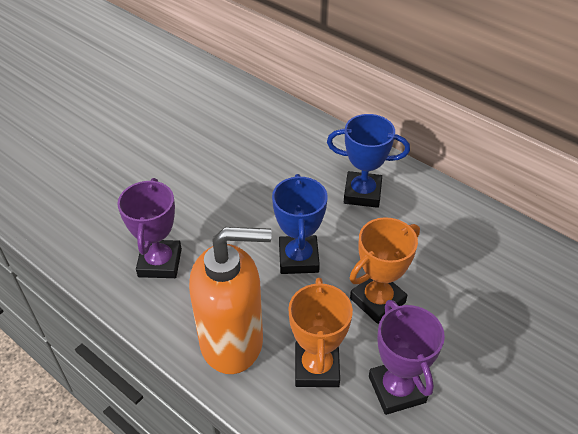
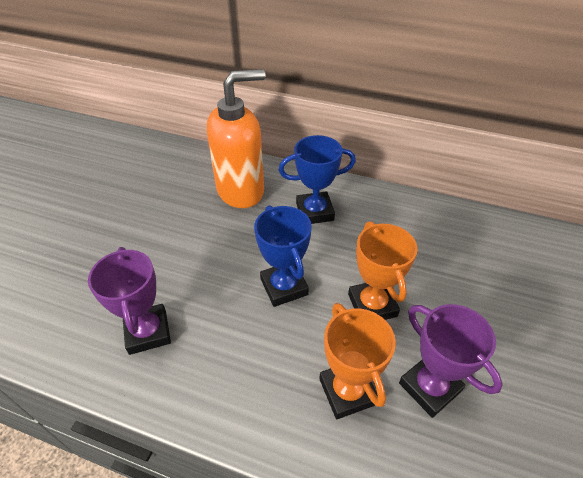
camera: 20 degrees left, 0 degrees up
orange soap dispenser [189,227,272,374] -> orange soap dispenser moved to [207,69,266,208]
orange trophy [350,217,420,324] -> orange trophy turned 45 degrees counterclockwise [348,221,417,320]

